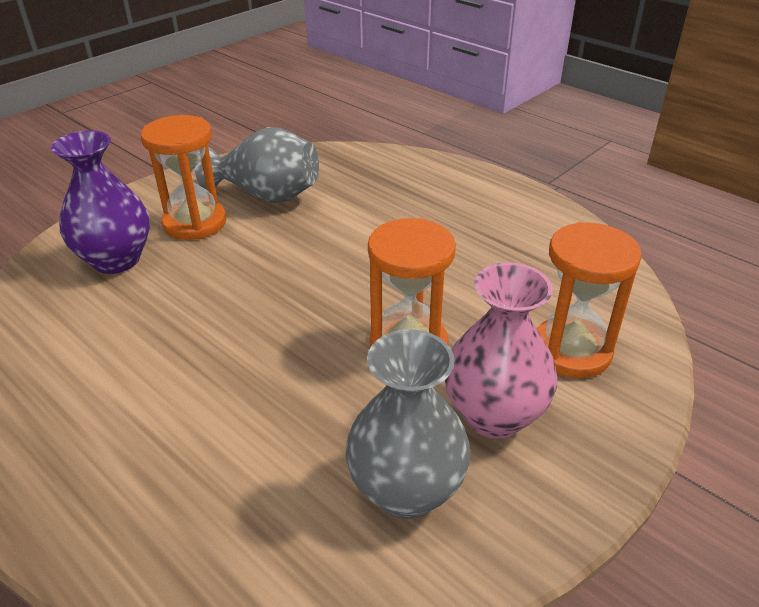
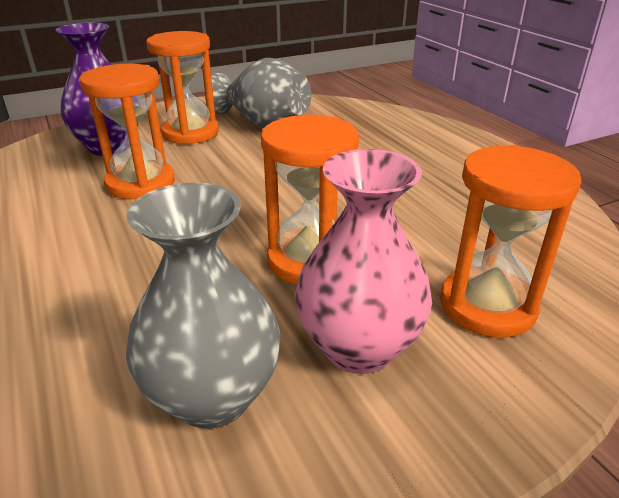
camera: 20 degrees right, 5 degrees down
none -> orange hourglass [79,64,175,199]

